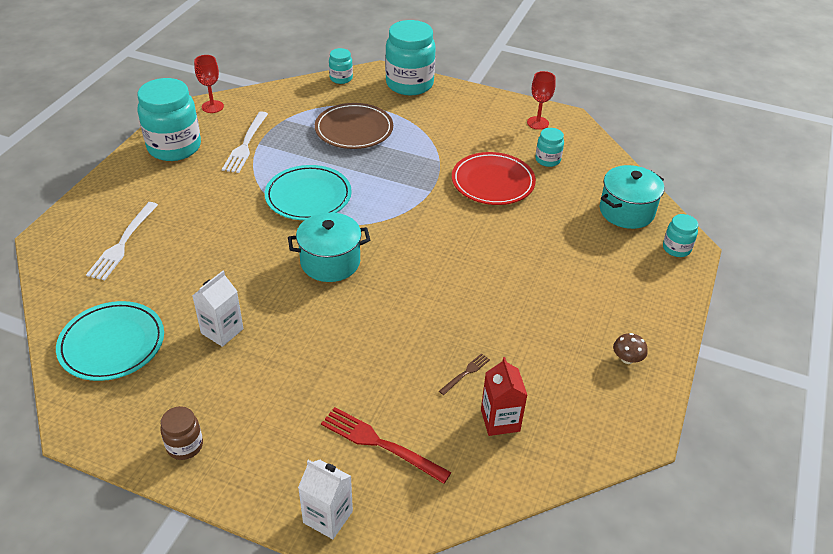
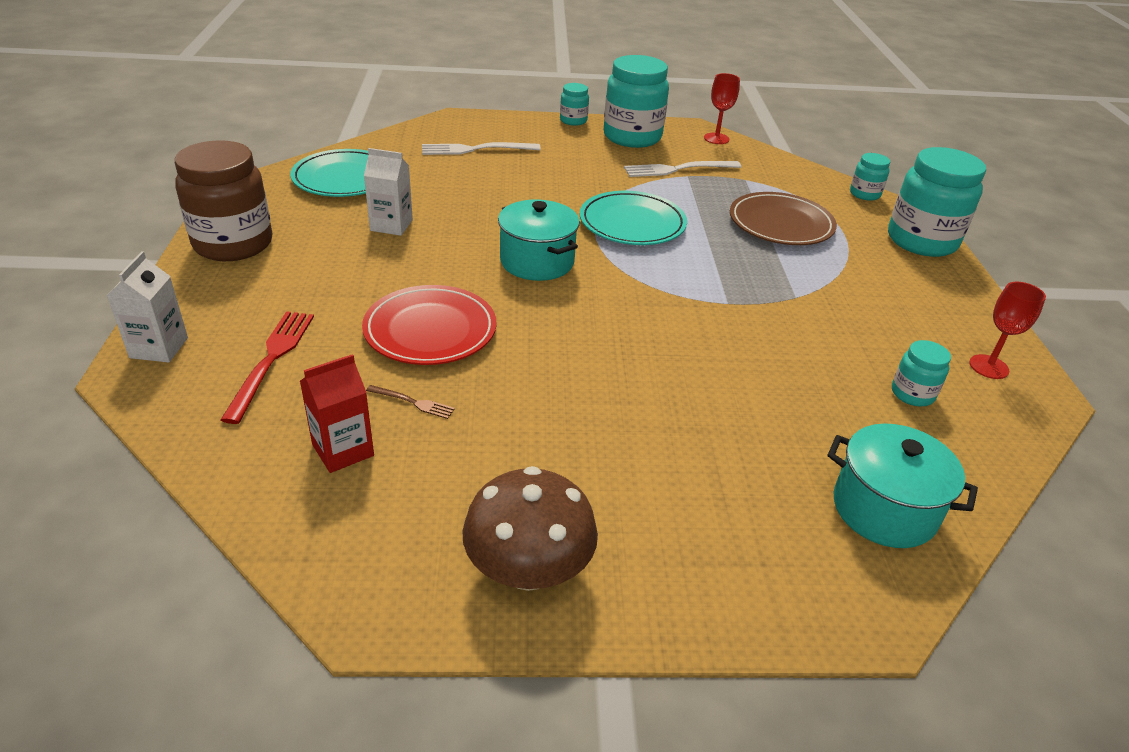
camera: 65 degrees right, 5 degrees down
brown jar [160,406,203,460] -> brown jar [175,140,272,261], size x2.08
red plate [452,152,536,205] -> red plate moved to [362,285,496,365]
brown mushroom [613,333,648,364] -> brown mushroom [463,466,598,591], size x2.22
turquoise jar [663,214,698,257] -> turquoise jar moved to [560,83,589,126]

